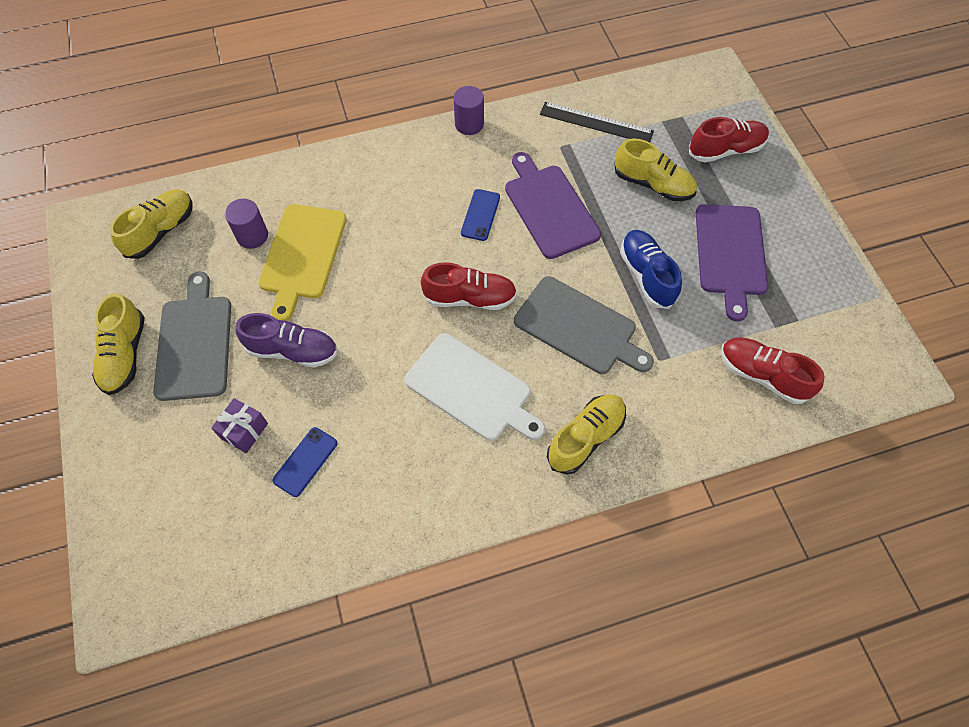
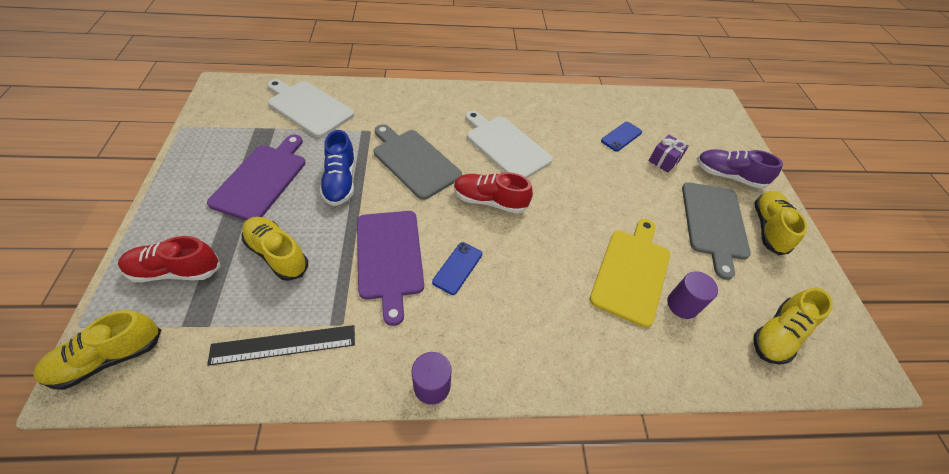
camera: 170 degrees left, 10 degrees down
purple shoe [236,313,337,368] -> purple shoe moved to [697,149,783,189]
black ruler [540,102,654,142] -> black ruler turned 45 degrees counterclockwise [207,325,355,366]
yellow shoe [547,394,626,474] -> yellow shoe moved to [33,310,161,390]
red shoe [721,337,825,404] -> white cutting board [267,79,354,138]

